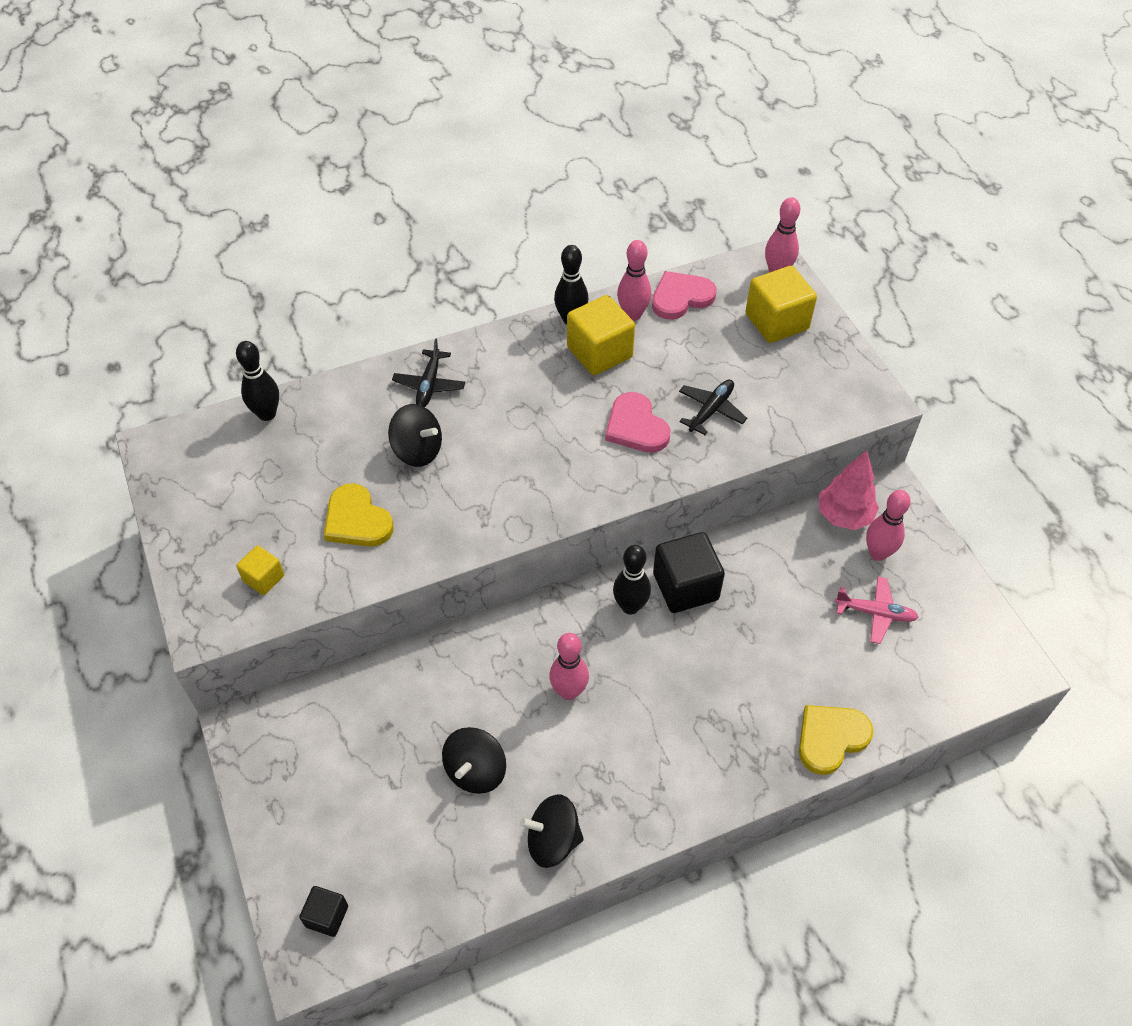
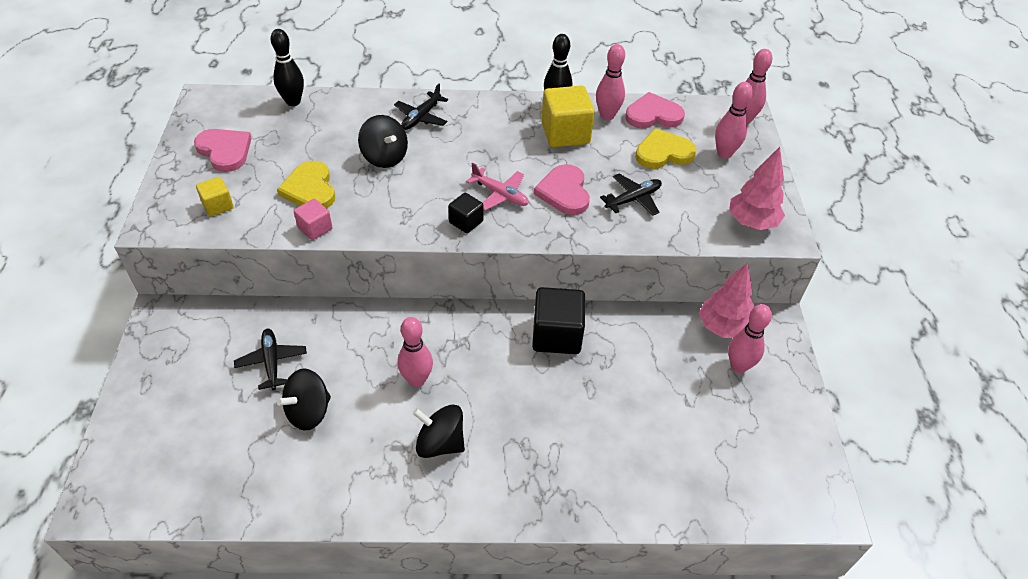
camera: 20 degrees right, 5 degrees down
black cube [299,886,348,937] -> black cube moved to [448,193,483,233]
black spinning top [520,794,584,868] -> black spinning top moved to [413,404,465,458]
black bowling pin [613,545,651,614] -> none
yellow cube [745,266,817,343] -> pink bowling pin [715,82,753,158]
yellow heart [799,705,874,775] -> yellow heart moved to [635,128,697,169]
pink plane [835,577,918,644] -> pink plane moved to [466,162,529,210]
none -> pink heart [194,129,252,172]
none -> black plane [234,328,307,390]
none -> pink cube [294,199,332,240]
none -> pink tree [729,147,785,230]

